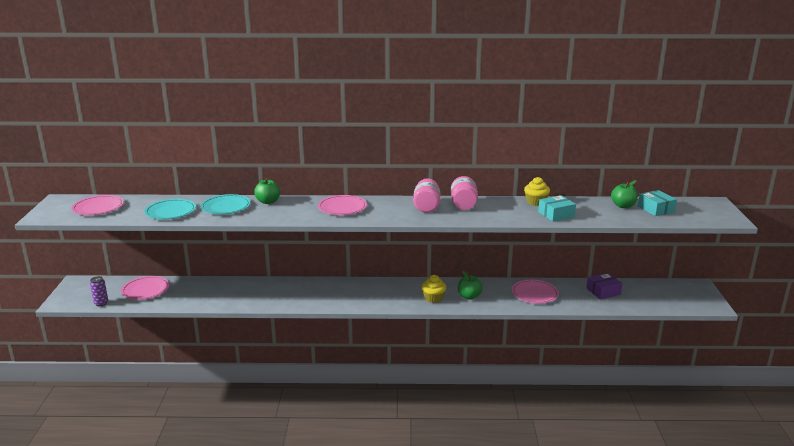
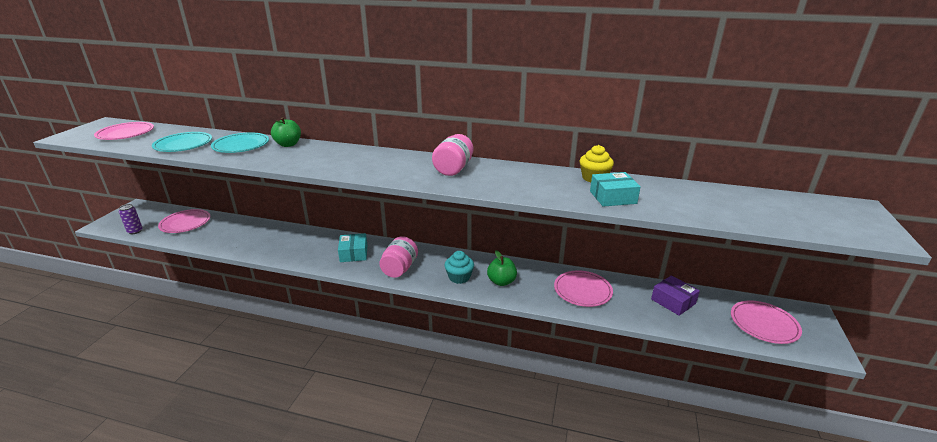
camera: 15 degrees right, 5 degrees up
pink plate [318,195,367,215] -> pink plate moved to [731,301,802,344]
yellow cupcake [421,275,447,303] -> turquoise cupcake [445,251,474,284]
pink jar [451,176,478,210] -> pink jar moved to [379,236,418,278]
purple box [586,273,622,300] -> purple box turned 60 degrees clockwise [651,275,700,316]
green apple [611,180,638,208] -> none
turquoise box [638,190,677,216] -> turquoise box moved to [338,233,367,262]

